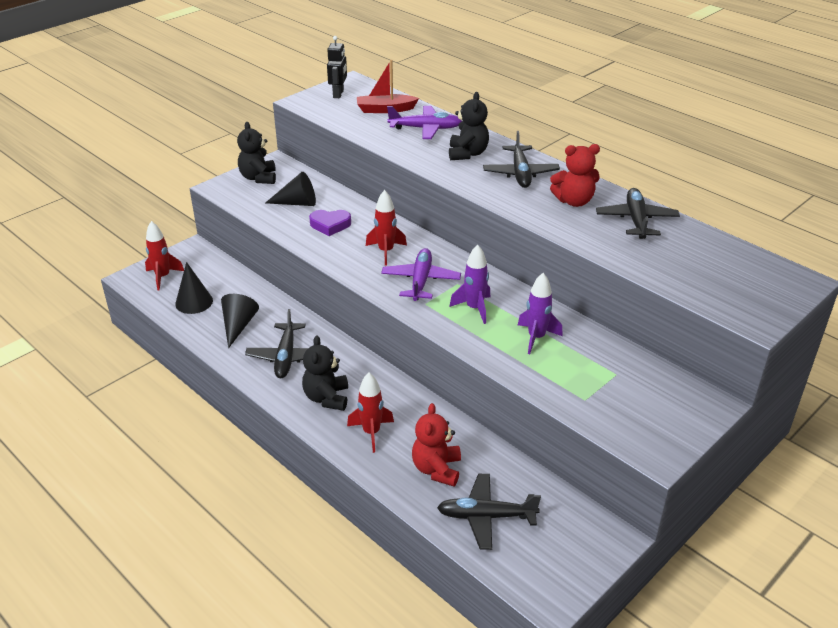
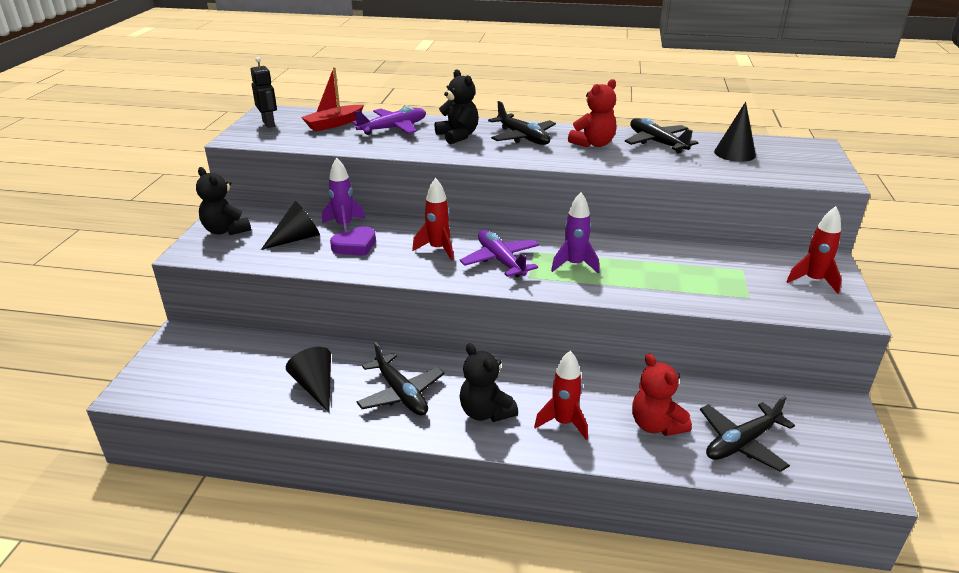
camera: 35 degrees left, 5 degrees down
red rocket [145,221,184,290] -> red rocket moved to [786,206,842,294]
black cone [175,262,213,314] -> black cone moved to [714,102,756,162]
purple rocket [518,273,563,354] -> purple rocket moved to [322,157,365,233]

